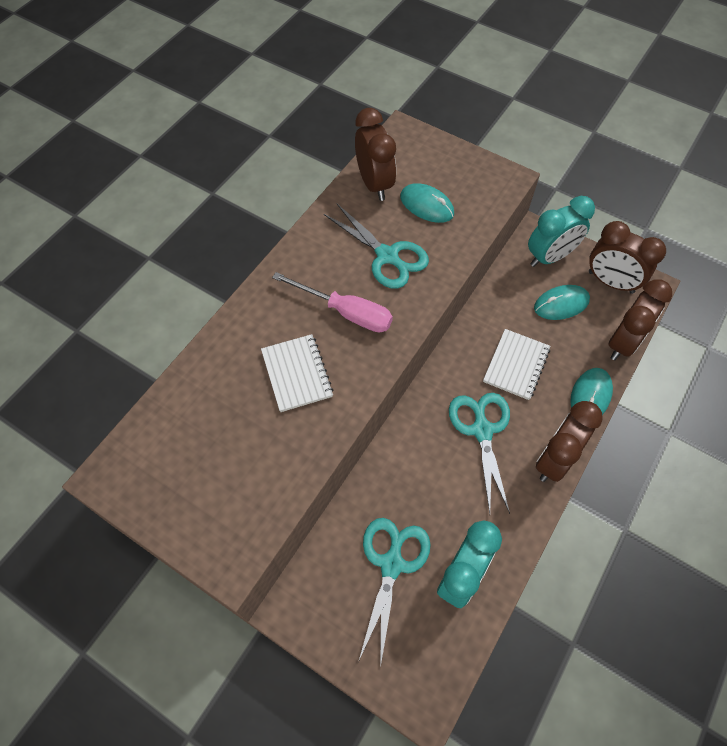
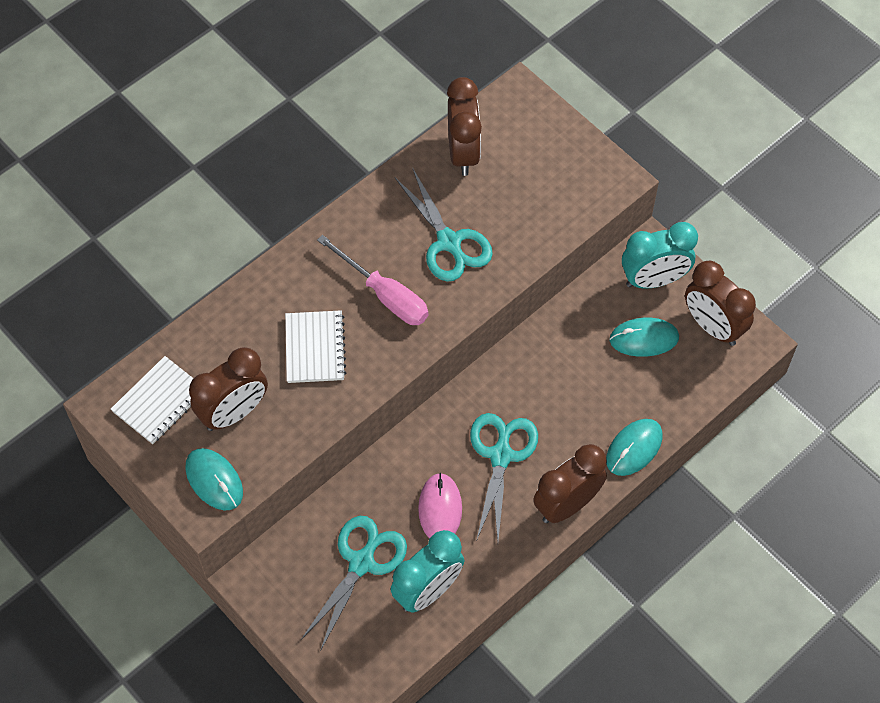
camera: 15 degrees right, 0 degrees up
turquoise mouse [400,183,454,223] -> turquoise mouse moved to [185,448,243,510]
white notebook [483,329,550,400] -> white notebook moved to [111,356,193,444]
brown clock [608,279,672,360] -> brown clock moved to [189,347,268,431]
none -> pink mouse [418,473,462,539]

